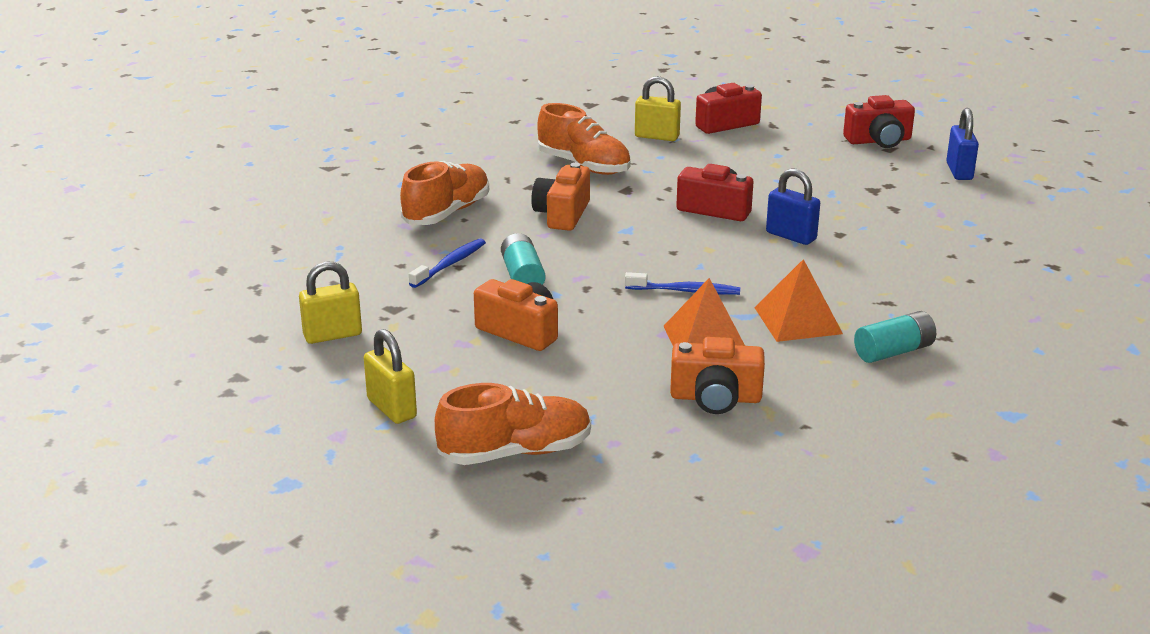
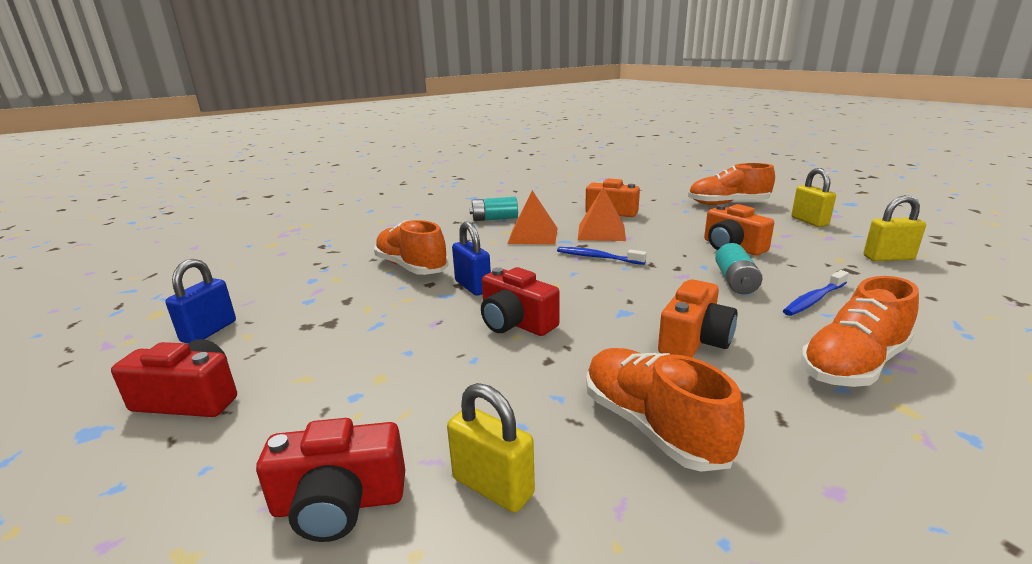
camera: 160 degrees left, 5 degrees down
none -> orange shoe [374,220,448,275]

